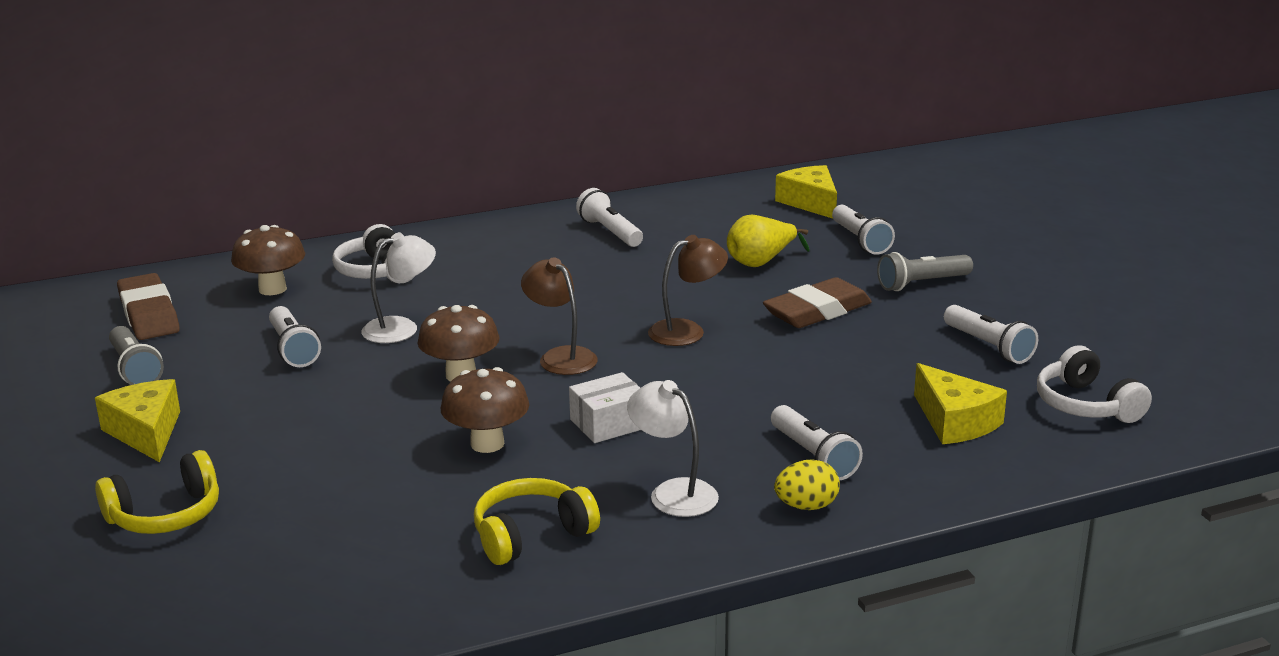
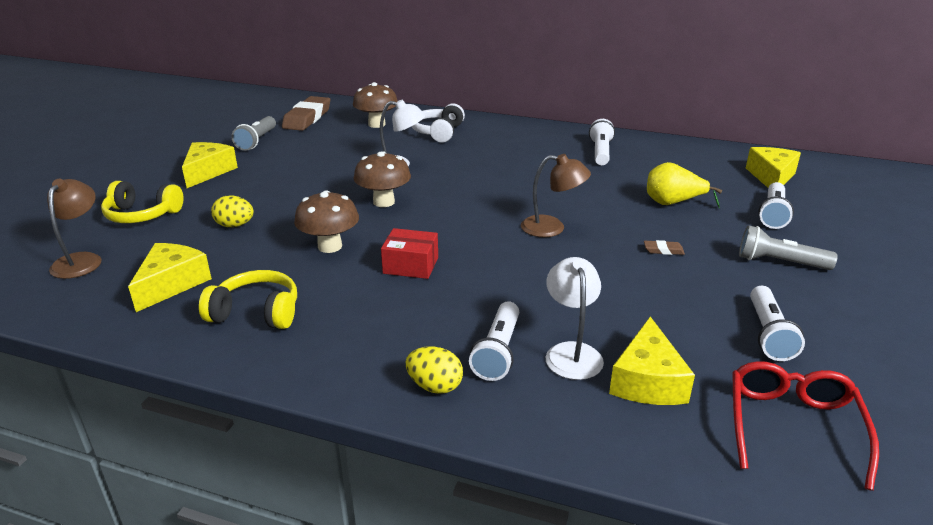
camera: 40 degrees right, 5 degrees up
white flashlight [269,306,321,367] -> none
brown lamp [521,257,598,375] -> brown lamp moved to [47,178,102,279]
white box [569,372,640,443] -> red box [381,228,438,279]
white lamp [627,380,719,517] -> white lamp moved to [546,257,604,380]
brown eraser [763,277,872,328] -> brown eraser [644,240,685,255], size x0.41
white headphones [1037,345,1152,423] -> red glasses [732,361,879,491]
none -> yellow cheese [128,243,212,312]
none -> yellow egg [211,196,254,227]

